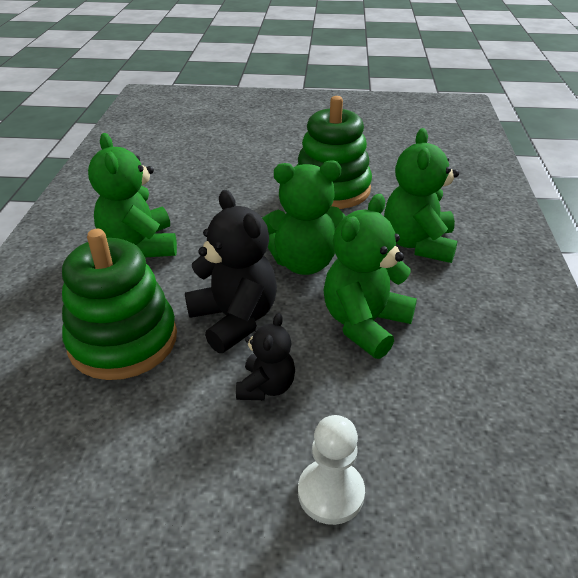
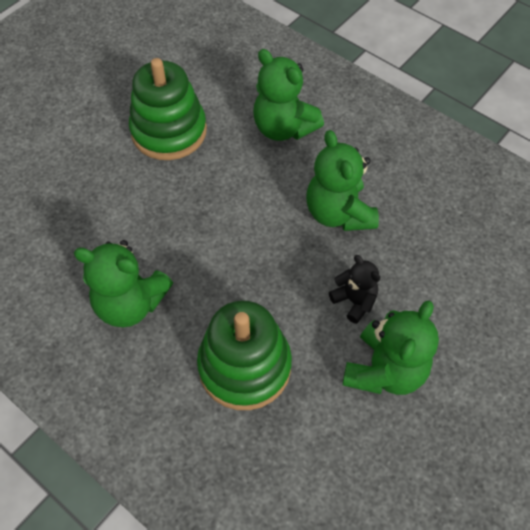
camera: 55 degrees left, 20 degrees up
black teddy bear [185,190,277,353] -> none
green teddy bear [262,160,345,275] -> green teddy bear moved to [343,300,439,395]
white pawn [298,415,365,525] -> none

